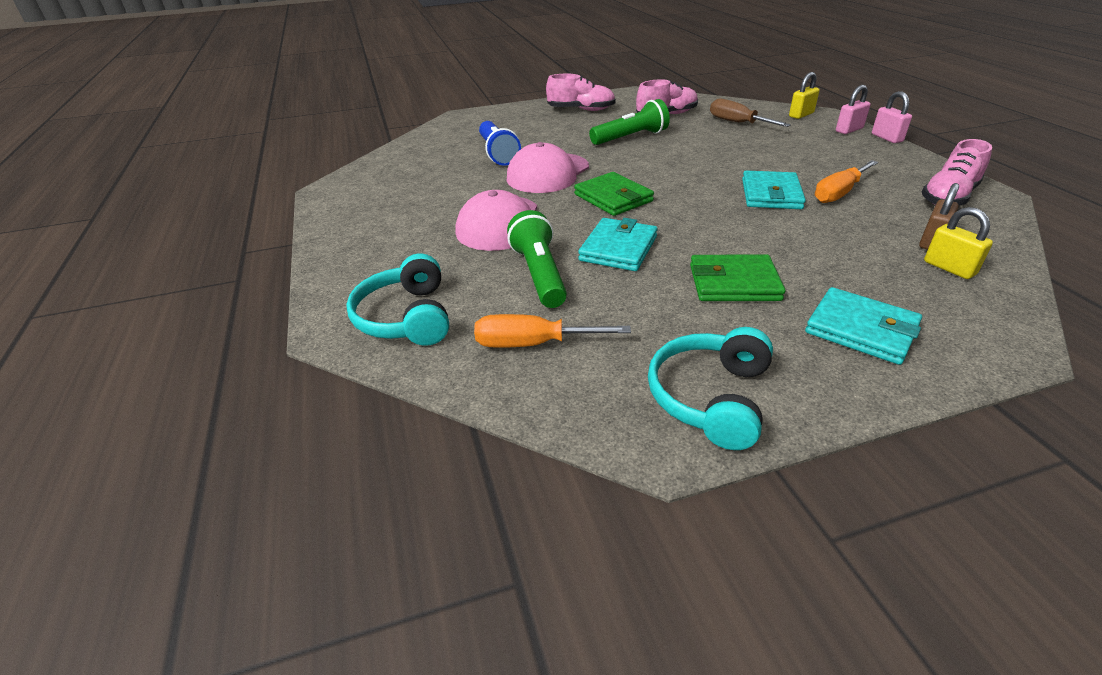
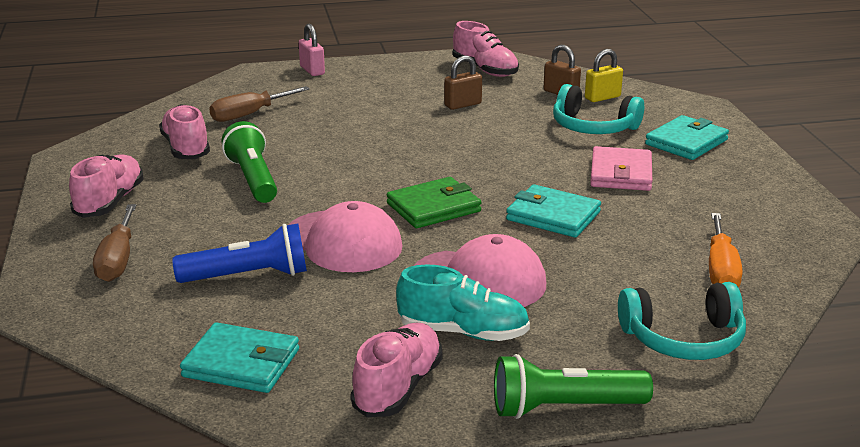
camera: 85 degrees left, 10 degrees down
green flashlight [507,210,567,308] -> green flashlight moved to [494,354,653,419]
turquoise headphones [648,327,773,450] -> turquoise headphones moved to [553,84,644,134]
green wallet [690,254,786,301] -> pink wallet [590,146,652,191]
turquoise wallet [742,171,806,209] -> turquoise wallet moved to [180,322,299,393]
yellow padlock [789,72,820,119] -> none
orange screwdriver [815,160,878,203] -> brown padlock [444,55,482,110]
pink padlock [872,91,912,143] -> none
none -> brown screwdriver [93,204,136,282]
none -> pink shoe [351,323,443,417]
none -> turquoise shoe [396,264,530,341]

